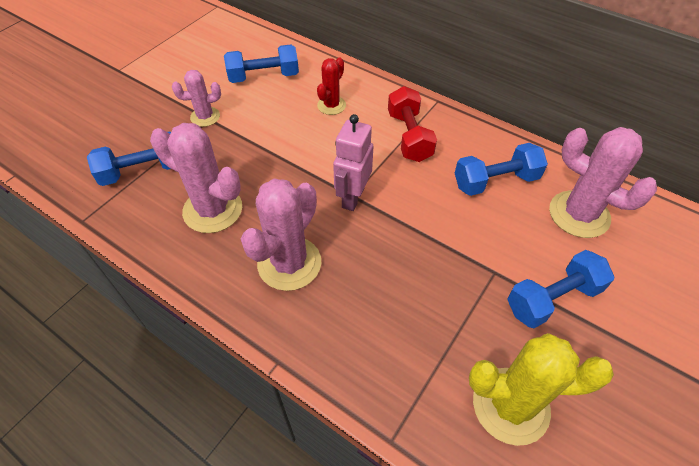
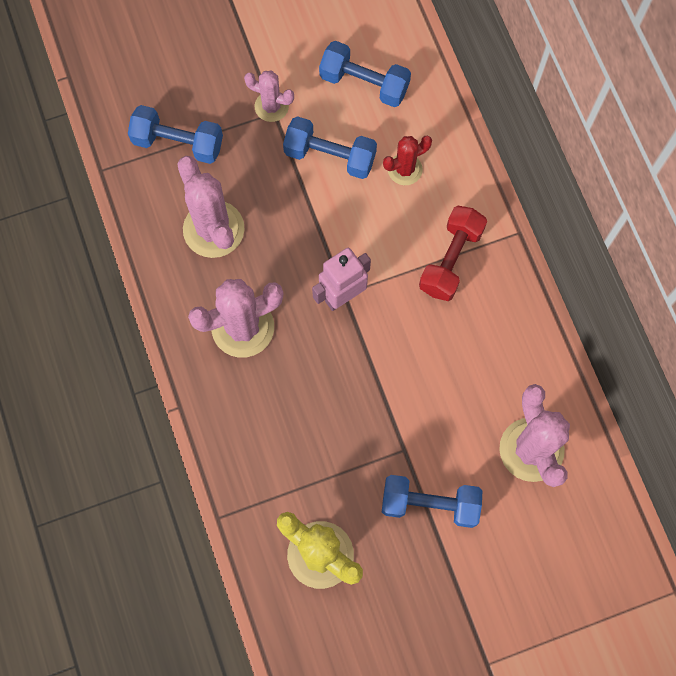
camera: 35 degrees right, 20 degrees up
blue dumbbell [455,143,548,196] -> blue dumbbell moved to [283,116,377,179]

